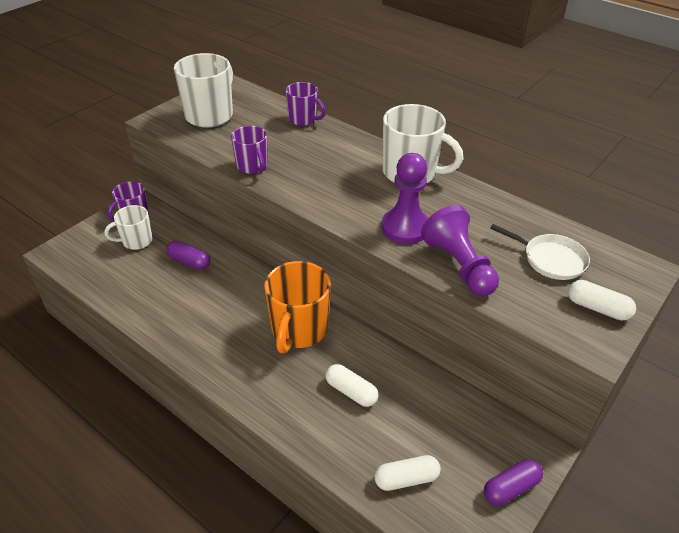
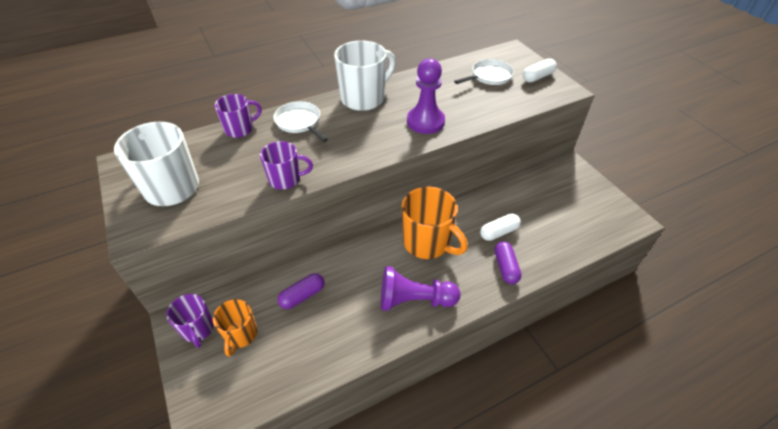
camera: 65 degrees left, 5 degrees up
white mug [105,205,152,250] -> orange mug [213,299,257,357]
white capsule [374,455,441,491] -> none
purple pawn [421,205,499,296] -> purple pawn moved to [381,266,460,311]
purple capsule [484,459,543,506] -> purple capsule moved to [495,241,521,284]
none -> white pan [273,101,328,142]

